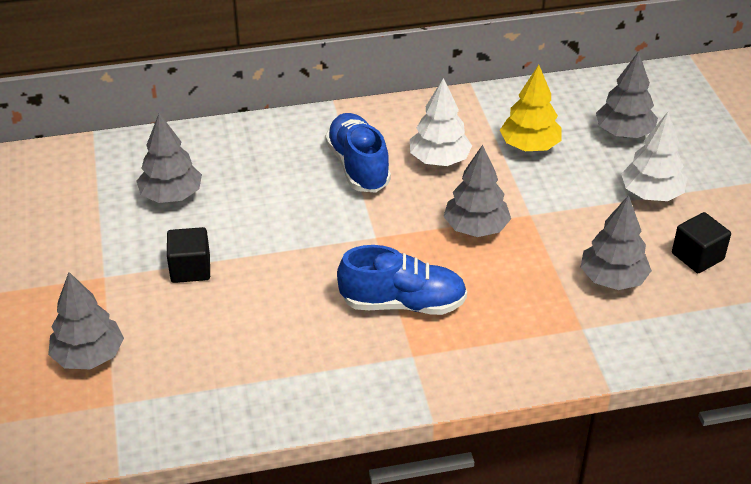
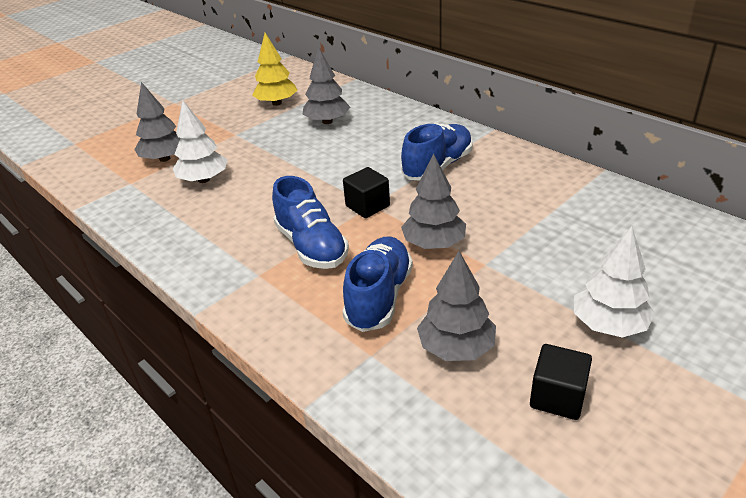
camera: 60 degrees right, 5 degrees down
black cube [167,227,210,283] -> black cube moved to [343,167,390,218]
white tree [410,78,472,166] -> white tree moved to [173,100,228,183]
yellow tree [500,65,561,151] -> yellow tree moved to [252,33,297,106]
grey tree [596,51,658,138] -> none
none -> blue shoe [342,236,413,332]

